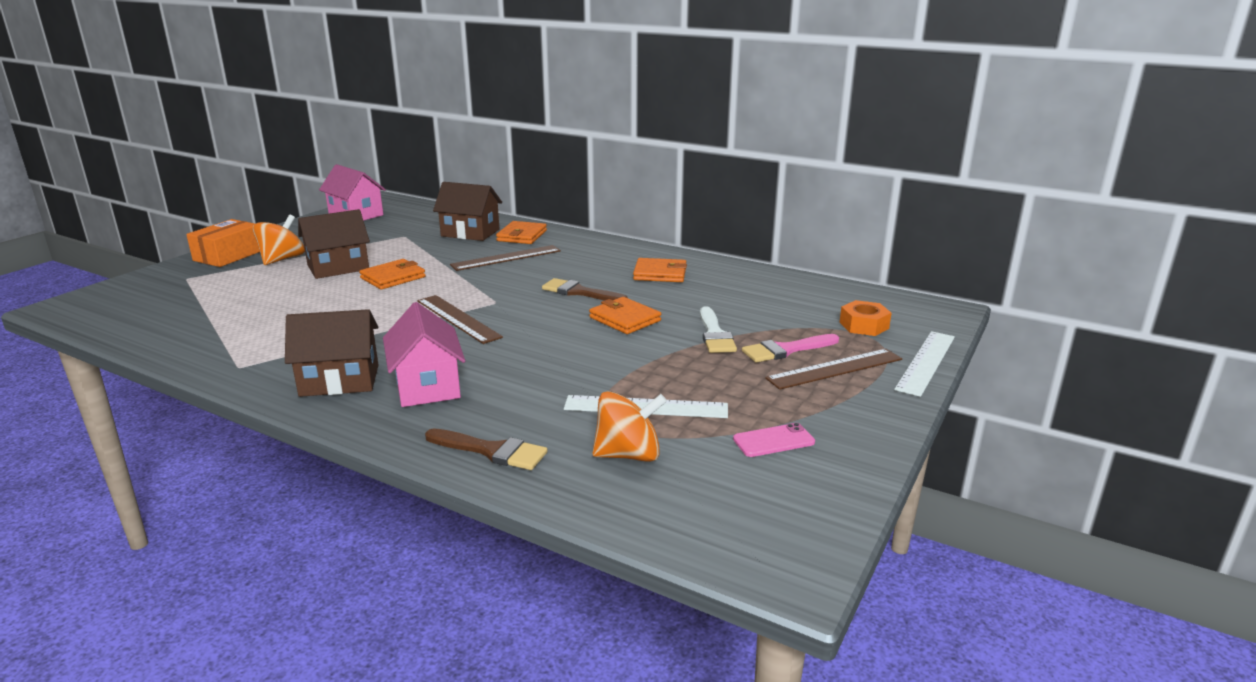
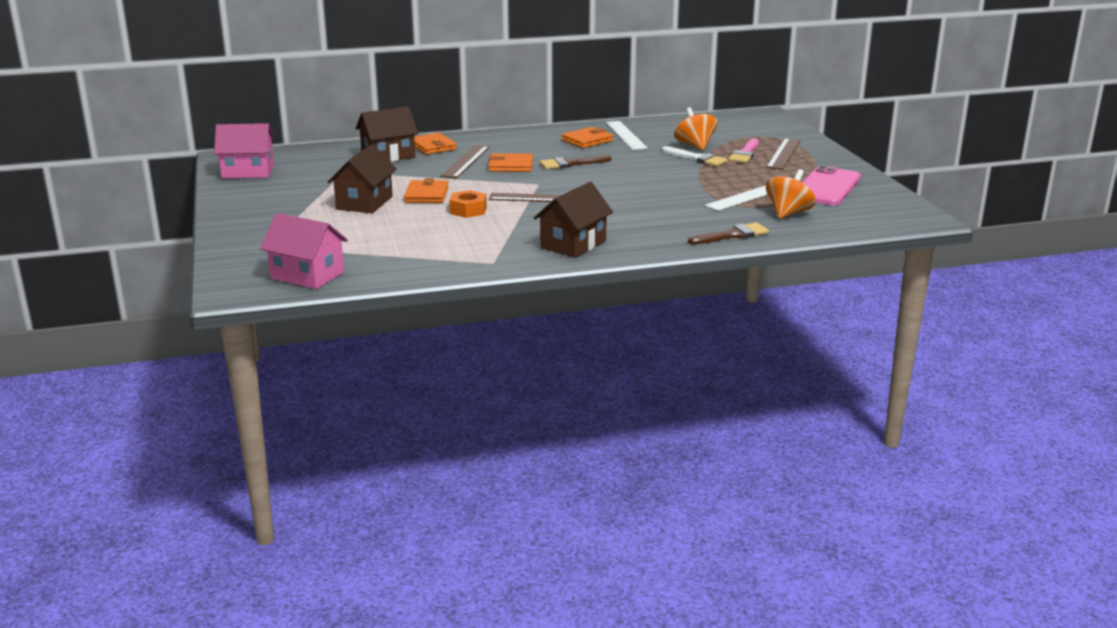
camera: 45 degrees left, 0 degrees up
orange box [186,219,260,267] -> none
orange spinning top [253,215,305,265] -> orange spinning top moved to [674,107,717,150]
pink house [383,302,465,407] -> pink house moved to [260,213,348,289]
orange wallet [589,297,661,334] -> orange wallet moved to [488,153,533,172]
pink phone [733,423,815,457] -> pink phone [802,165,861,205], size x2.06
orange nut [839,300,892,336] -> orange nut moved to [449,190,487,218]
white ruler [894,331,955,397] -> white ruler moved to [606,121,648,150]

